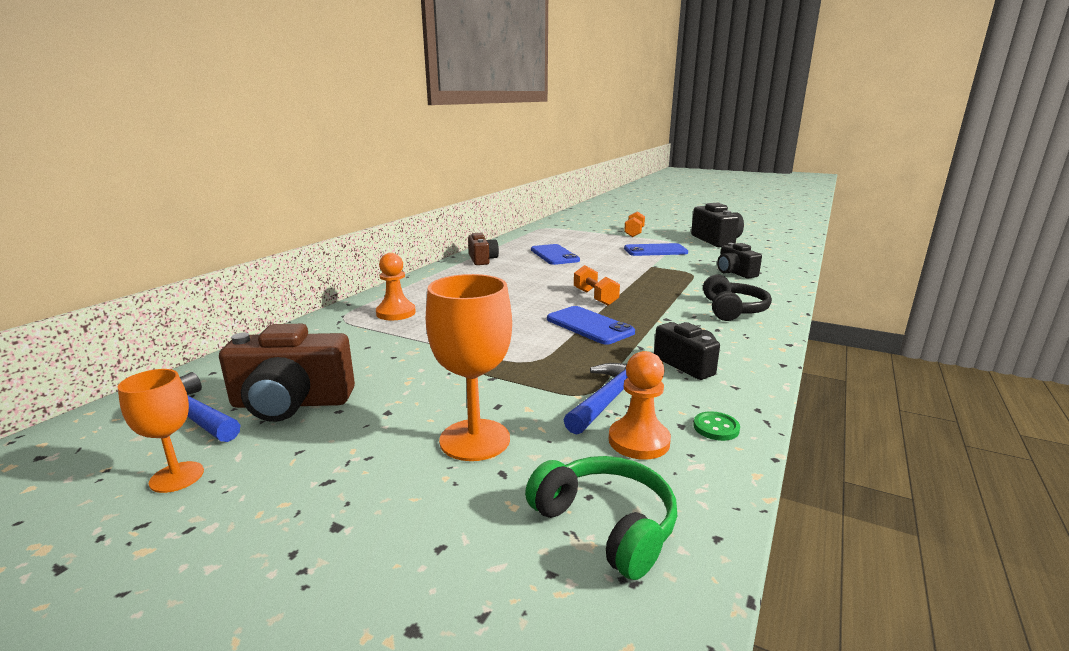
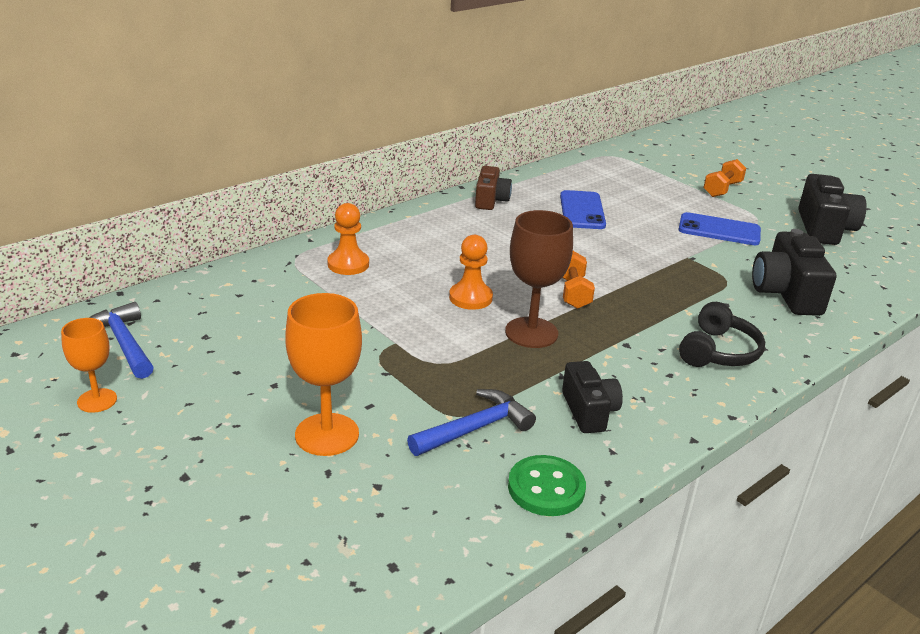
camera: 20 degrees right, 10 degrees up
brown camera [219,324,355,422] -> none
green headphones [525,456,677,580] -> none
blue phone [547,306,635,345] -> brown goblet [505,210,573,348]
orange pawn [609,351,671,460] -> orange pawn moved to [449,235,493,310]
green button [693,411,740,441] -> green button [508,455,586,516], size x1.76
black camera [717,243,762,278] -> black camera [752,229,836,316], size x1.55

